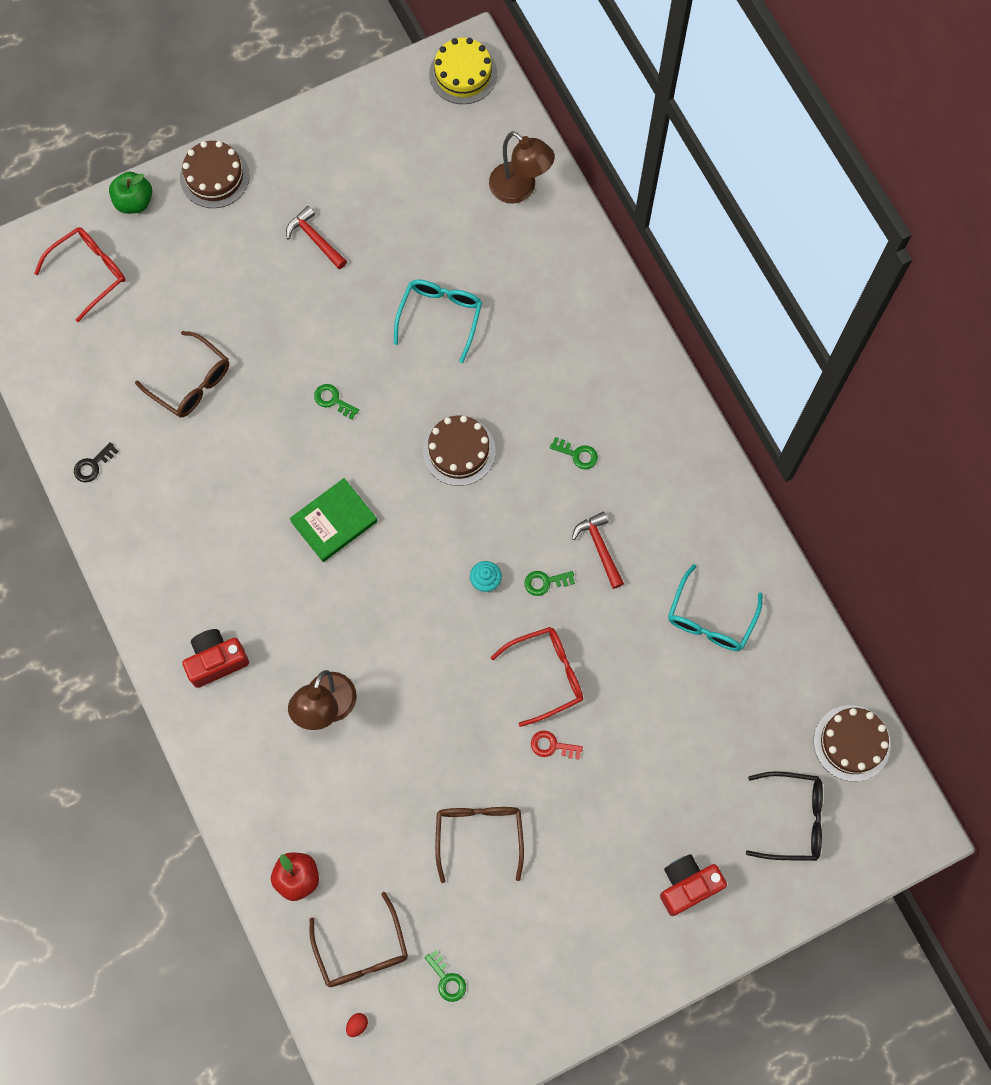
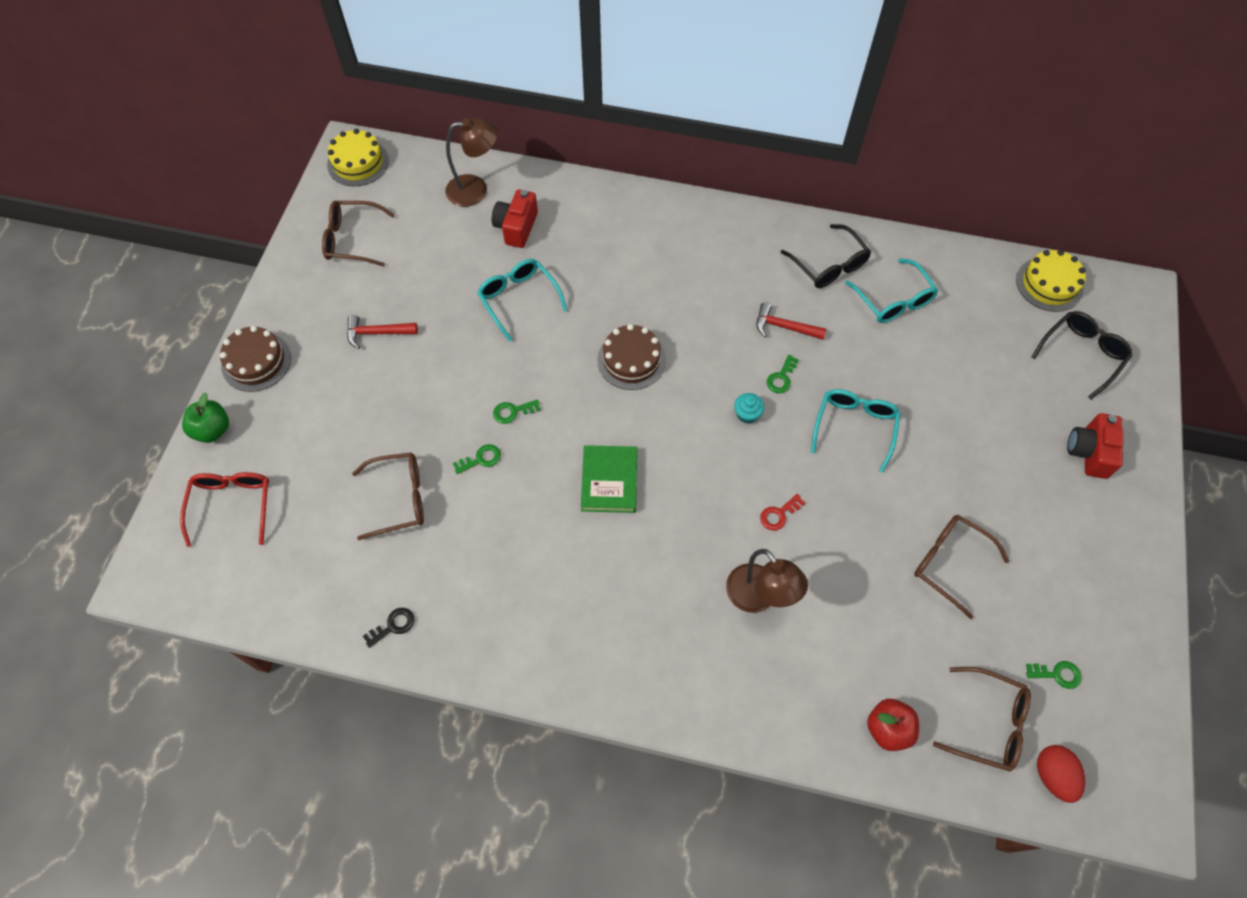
camera: 50 degrees left, 10 degrees down
black key [74,442,118,483] -> black key turned 120 degrees counterclockwise [363,608,414,648]
red camera [182,629,249,688] -> red camera moved to [492,190,538,248]
red egg [346,1013,368,1037] -> red egg [1037,745,1085,803], size x2.05
red glasses [491,627,583,727] -> turquoise glasses [811,389,901,473]
red key [531,730,583,760] -> red key moved to [760,494,805,531]
green key [550,437,598,469] -> green key moved to [453,444,501,474]
brown cake [814,705,891,782] -> yellow cake [1016,250,1086,312]
none -> brown glasses [322,201,395,266]
none -> black glasses [781,224,871,288]

